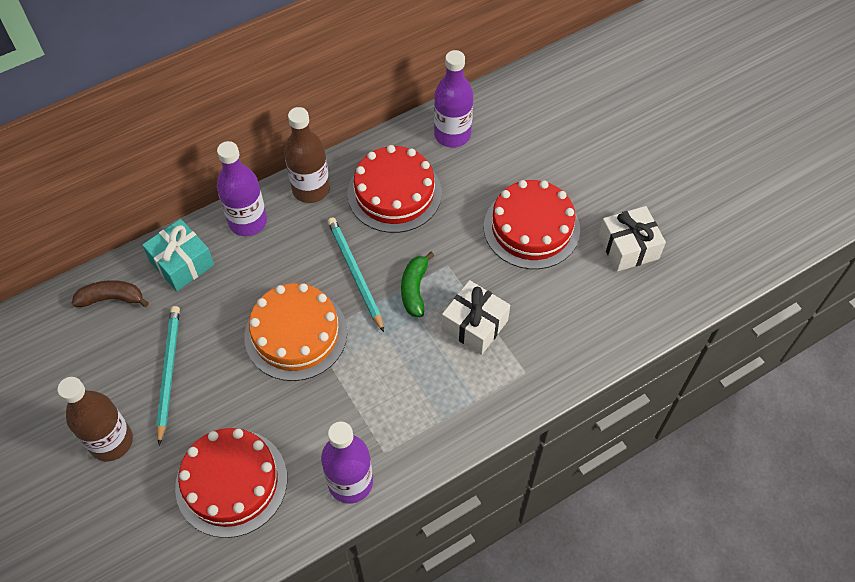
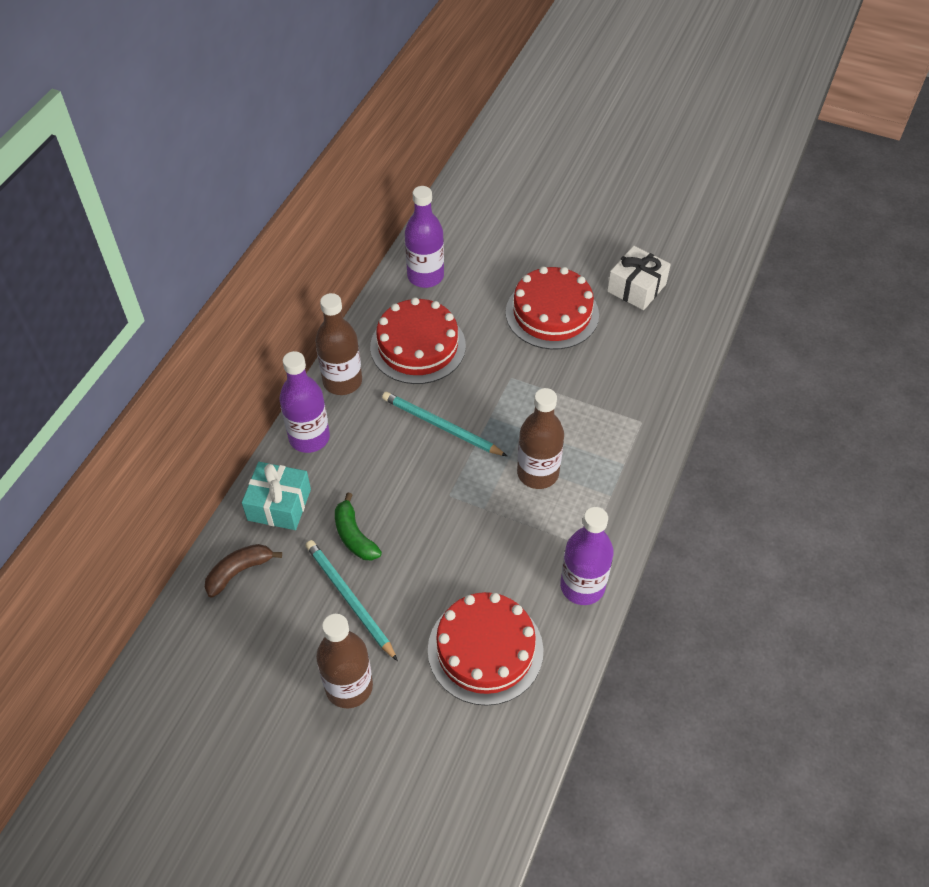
camera: 35 degrees left, 5 degrees down
orange cake [244,283,347,381] -> none
green banana [401,251,435,317] -> green banana moved to [335,493,382,561]
white gift [442,280,510,355] -> none
none -> brown bottle [517,388,564,489]

